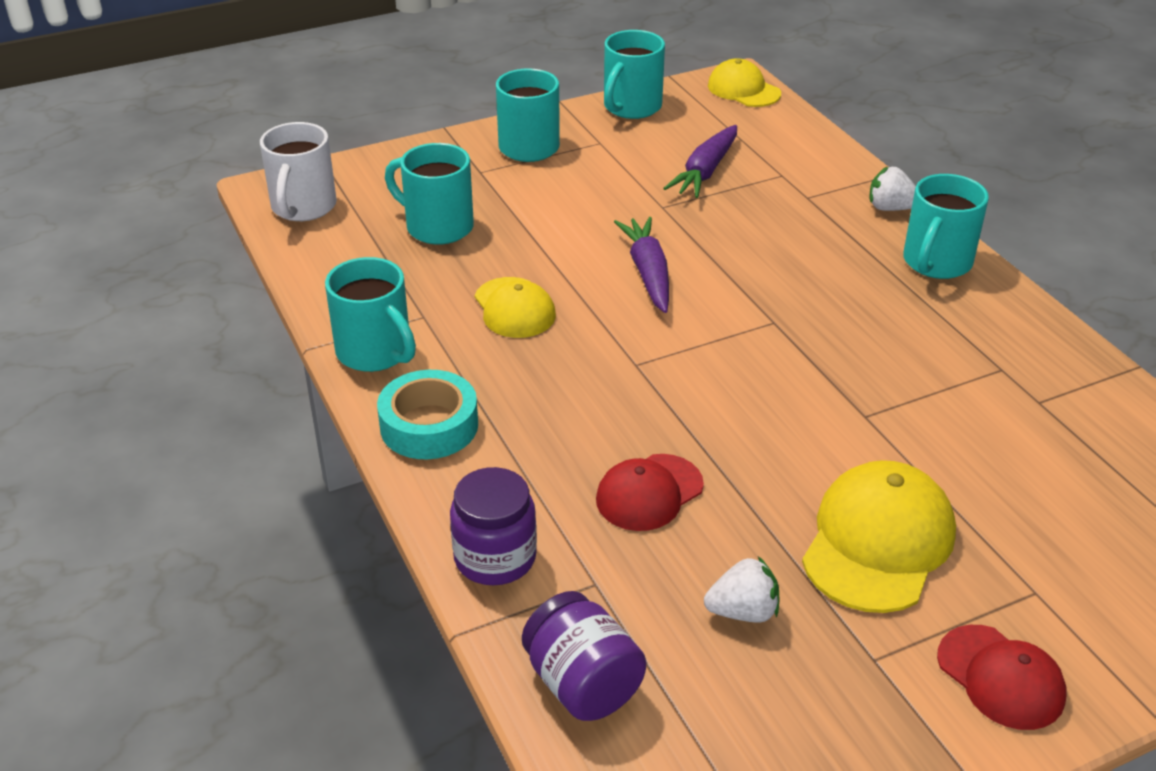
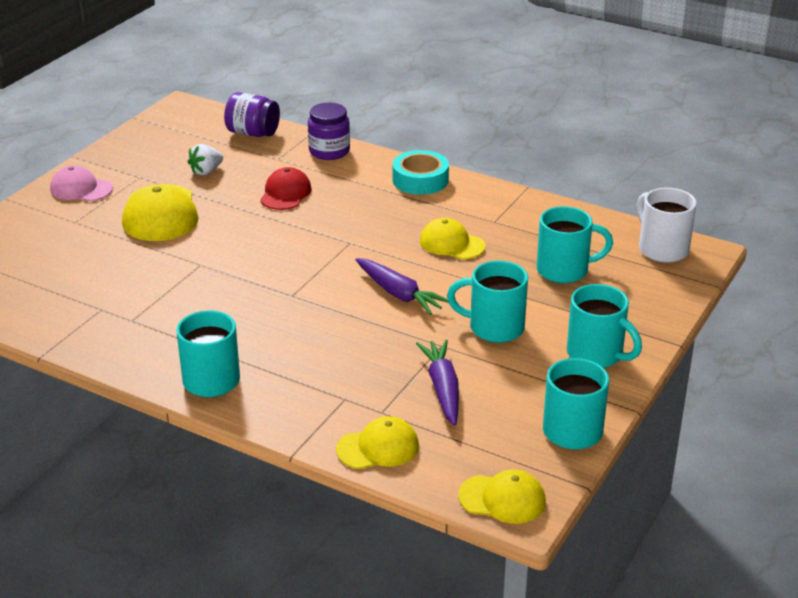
camera: 145 degrees right, 5 degrees down
turquoise mug [325,257,416,372] -> turquoise mug moved to [447,261,528,343]
white strawberry [869,167,916,211] -> none
red cap [937,625,1066,730] -> pink cap [50,165,113,201]
none -> yellow cap [336,416,419,469]

